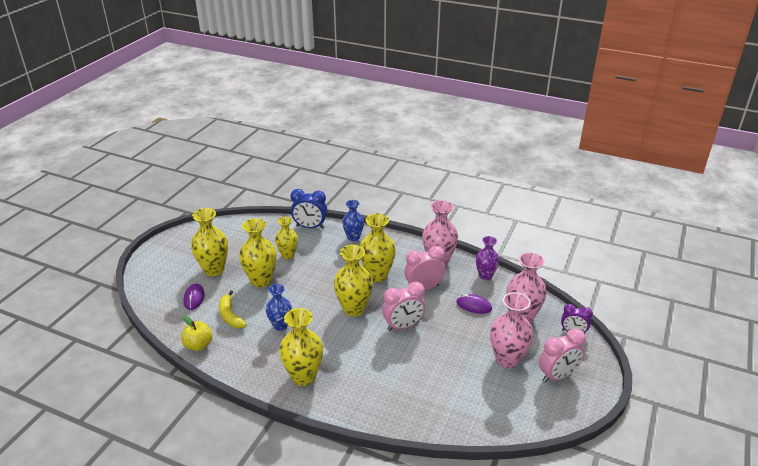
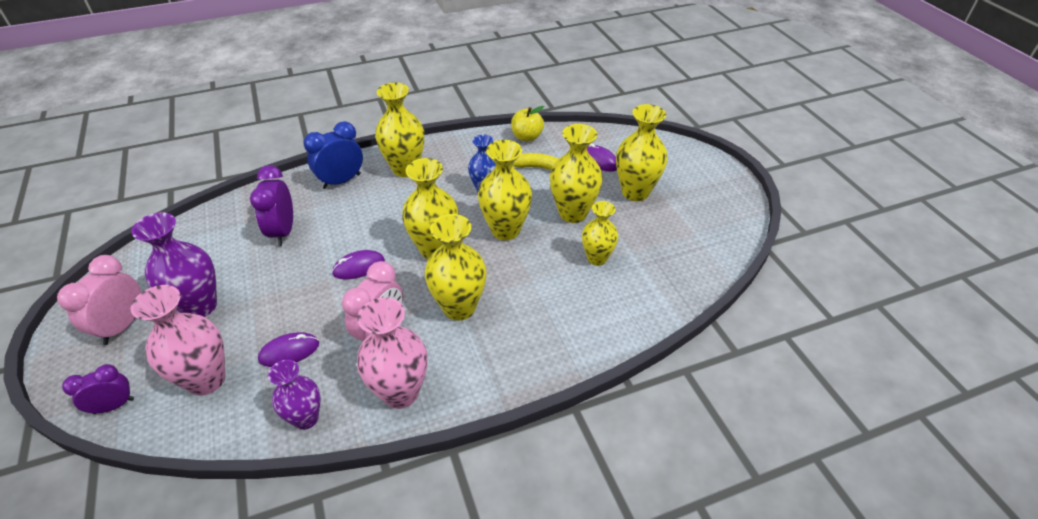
camera: 135 degrees right, 10 degrees up
blue clock [290,189,327,229] -> blue clock moved to [303,121,363,189]
blue vase [342,200,364,242] -> none
pink clock [382,282,425,331] -> purple mouse [332,250,385,279]
pink vase [490,292,533,369] -> purple vase [131,213,217,317]
none -> purple clock [250,165,293,246]
none -> yellow vase [478,140,532,240]

